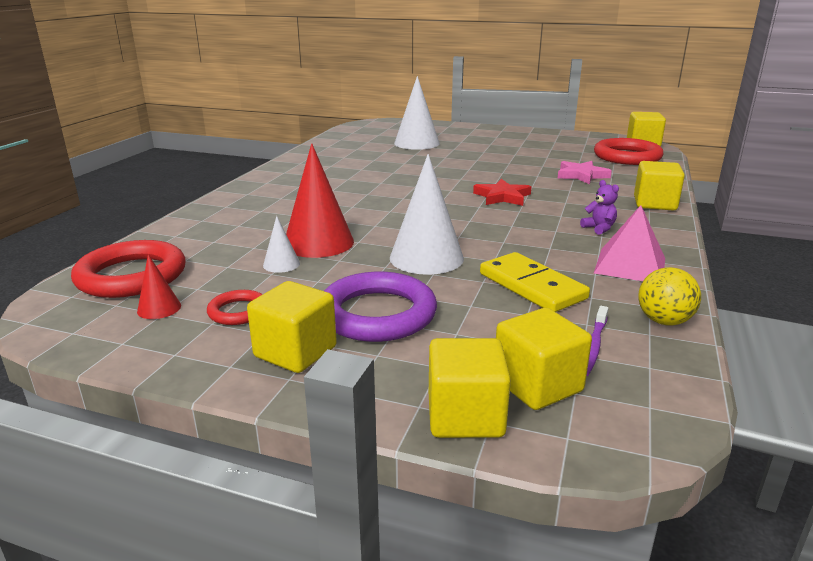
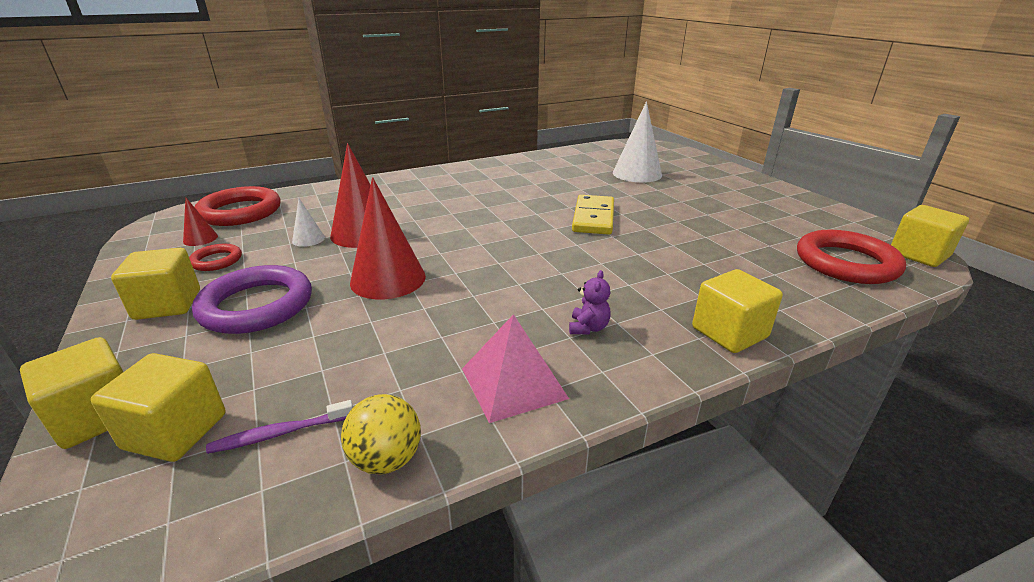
camera: 45 degrees right, 5 degrees up
white cone [390,154,464,275] -> red cone [350,177,426,299]
red star [473,179,532,206] -> none
yellow domino [480,252,590,312] -> yellow domino moved to [572,195,614,235]
pink star [557,161,612,184] -> none

